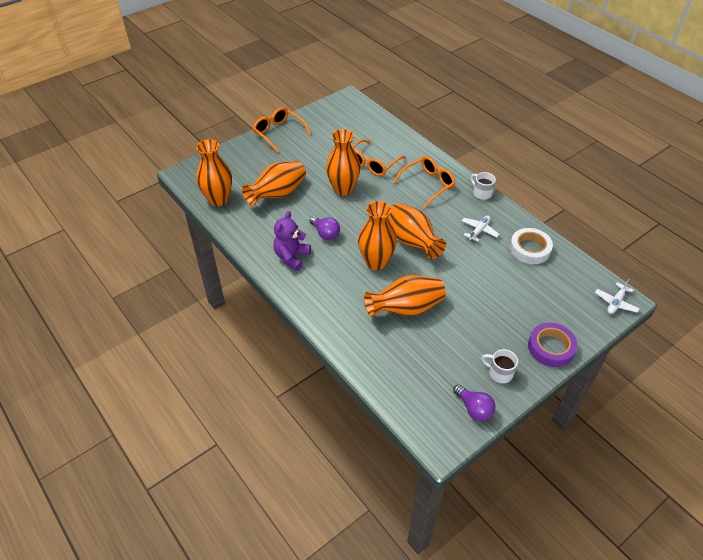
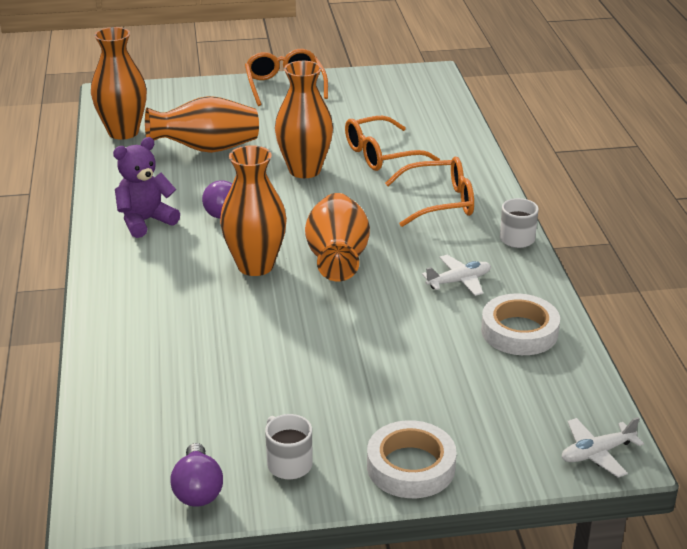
camera: 30 degrees right, 15 degrees down
orange vase [364,275,446,317] -> none
purple tape [528,323,578,367] -> white tape [367,420,457,498]

